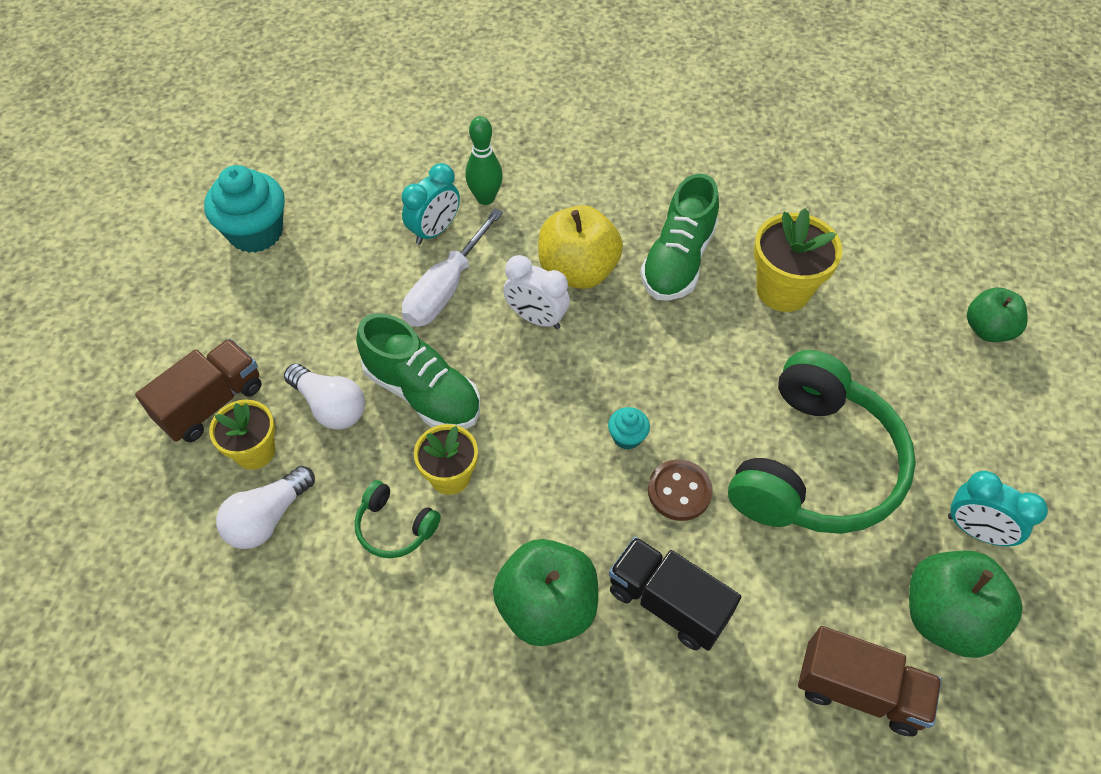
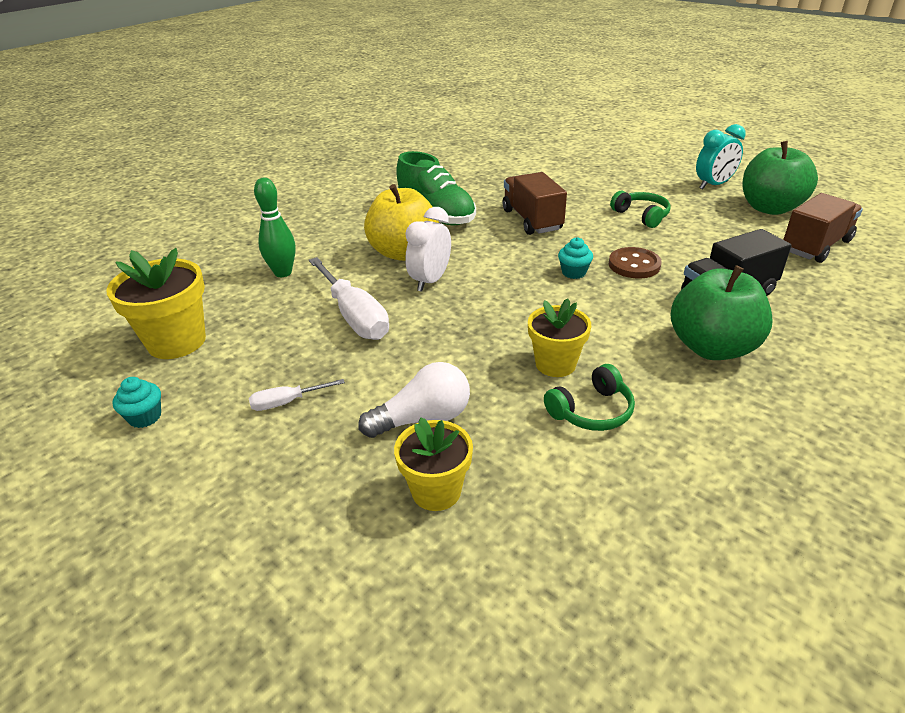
camera: 60 degrees left, 20 degrees down
brown truck [135,339,262,442] -> brown truck moved to [502,172,567,235]
turquoise cupcake [204,165,285,253] -> turquoise cupcake [113,377,161,428], size x0.47
white light bulb [216,465,315,549] -> none
green shoe [356,313,480,429] -> none
turquoise clock [401,163,460,245] -> none
white clock [503,255,570,329] -> white clock turned 150 degrees clockwise [405,207,451,292]
green headphones [728,350,916,534] -> green headphones [610,191,671,228], size x0.42
yellow flower pot [754,208,842,312] -> yellow flower pot moved to [106,248,206,359]
green apple [967,288,1028,342] -> none
none -> white screwdriver [249,379,345,411]

